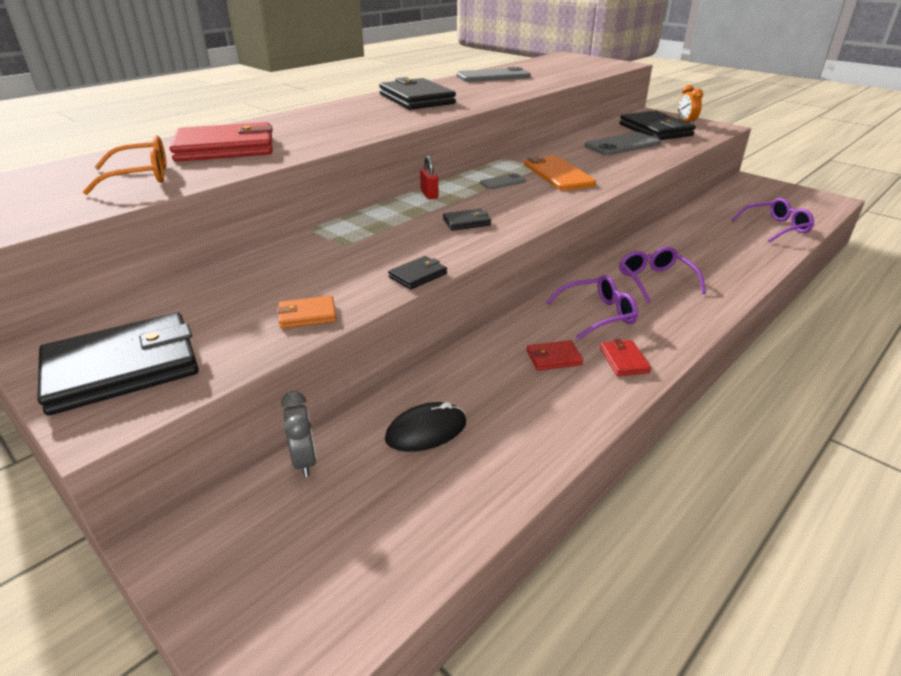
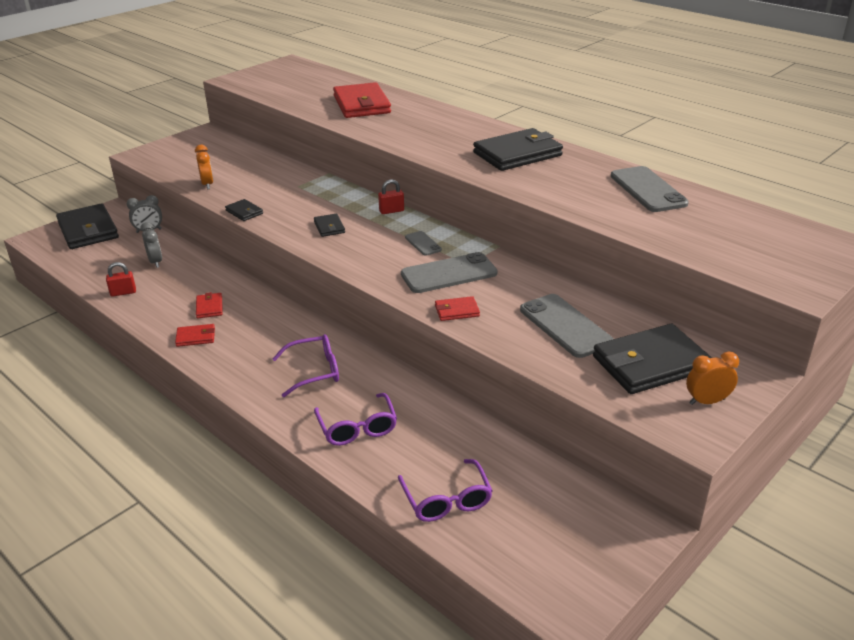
camera: 90 degrees right, 0 degrees up
black wallet [37,313,199,415] -> black wallet moved to [56,203,119,249]
orange glasses [83,135,167,195] -> none
orange wallet [277,296,336,328] -> orange clock [195,145,213,189]
black mouse [385,402,466,452] -> grey clock [140,222,162,268]
orange phone [524,155,596,190] -> grey phone [401,252,497,293]
purple glasses [546,275,638,340] -> purple glasses moved to [314,393,397,446]
none -> red padlock [106,262,136,297]
none -> red wallet [435,296,480,321]

